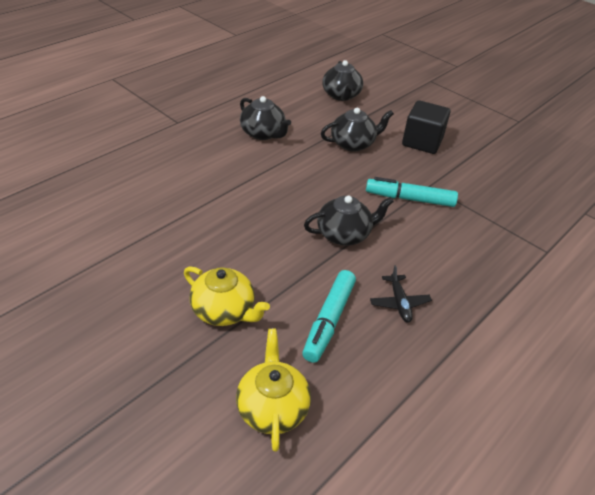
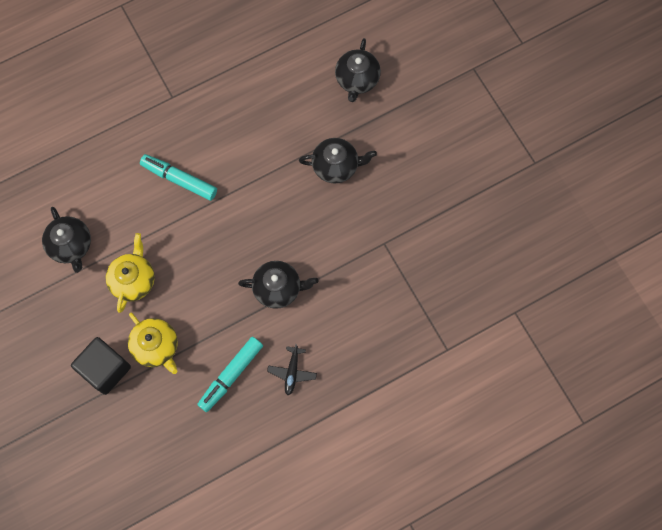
camera: 20 degrees right, 30 degrees up
yellow teapot [236,329,311,452] -> yellow teapot moved to [106,233,155,313]
black teapot [240,96,291,140] -> black teapot moved to [42,207,91,273]
turquoise marker [366,177,458,207] -> turquoise marker moved to [140,154,217,201]
black cube [402,100,450,154] -> black cube moved to [71,337,131,395]

